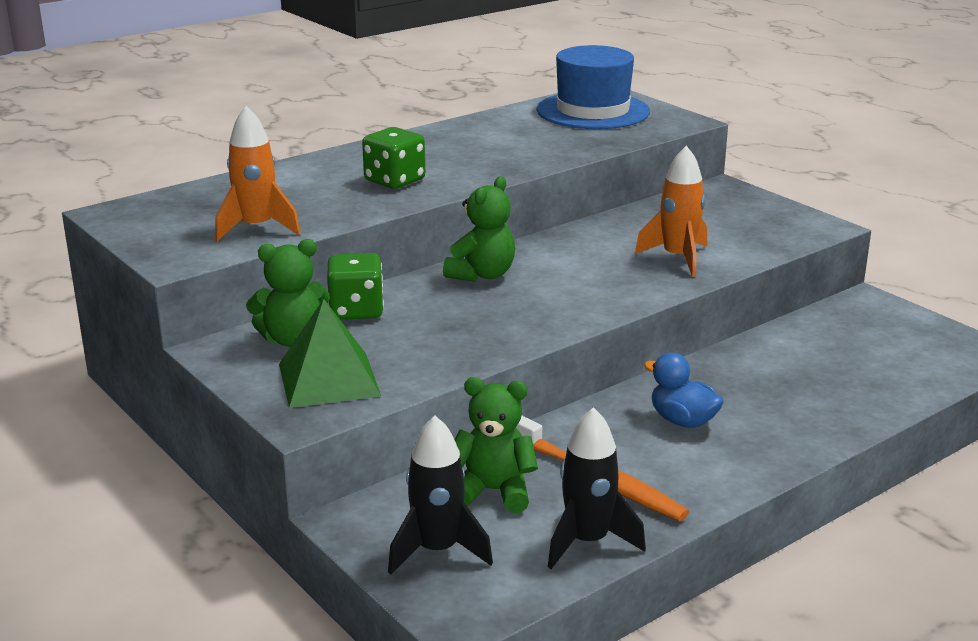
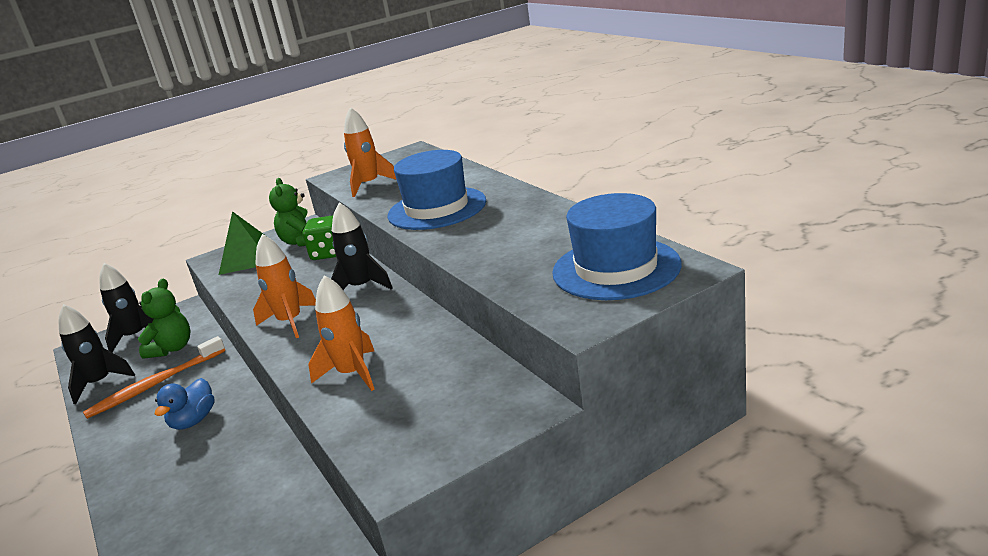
camera: 100 degrees right, 0 degrees up
green dice [362,127,425,189] -> blue hat [387,150,486,230]
green teddy bear [443,176,515,282] -> black rocket [331,202,393,290]
blue duck [644,352,724,428] -> blue duck turned 150 degrees clockwise [155,378,214,430]
none -> orange rocket [253,234,316,338]

